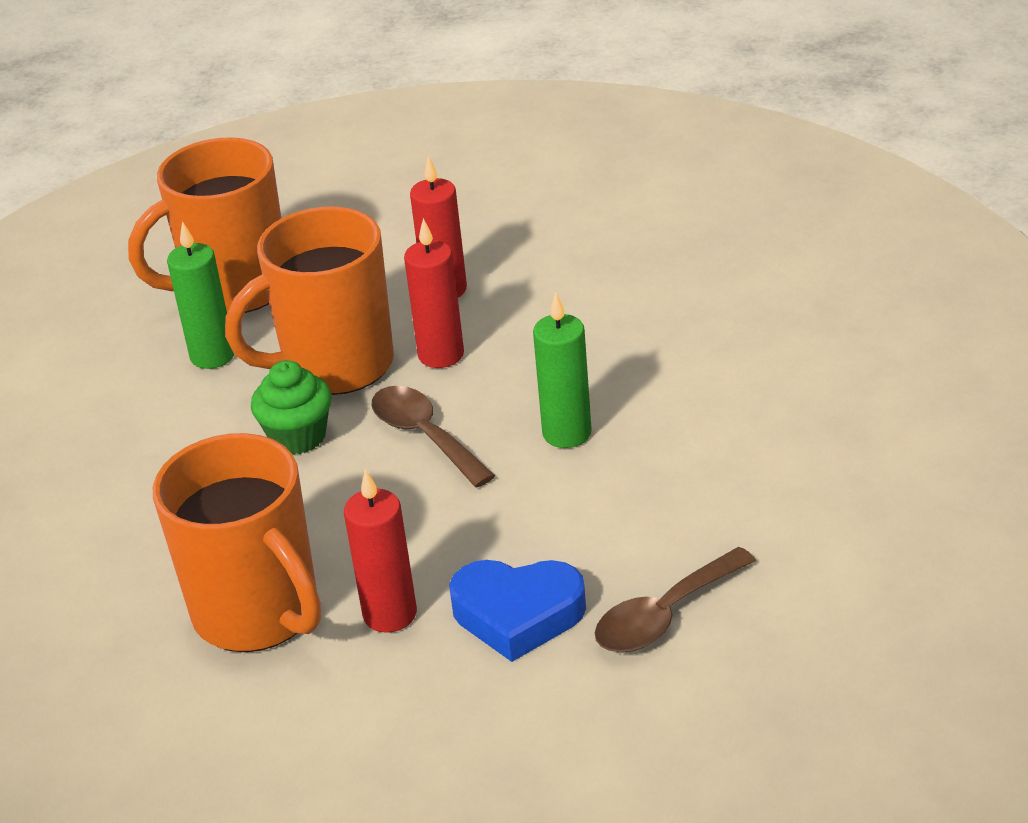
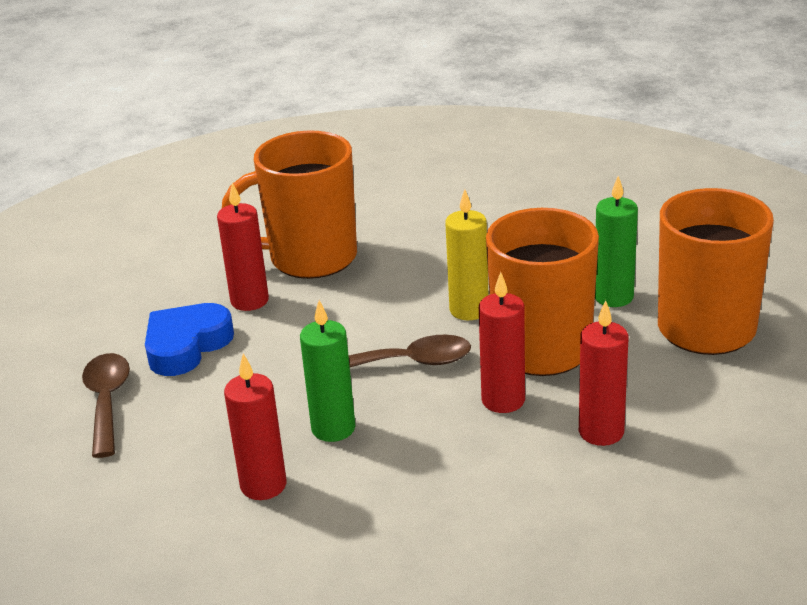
camera: 120 degrees right, 5 degrees down
green cupcake [251,360,332,455] -> yellow candle [445,189,489,320]
none -> red candle [224,354,287,500]

